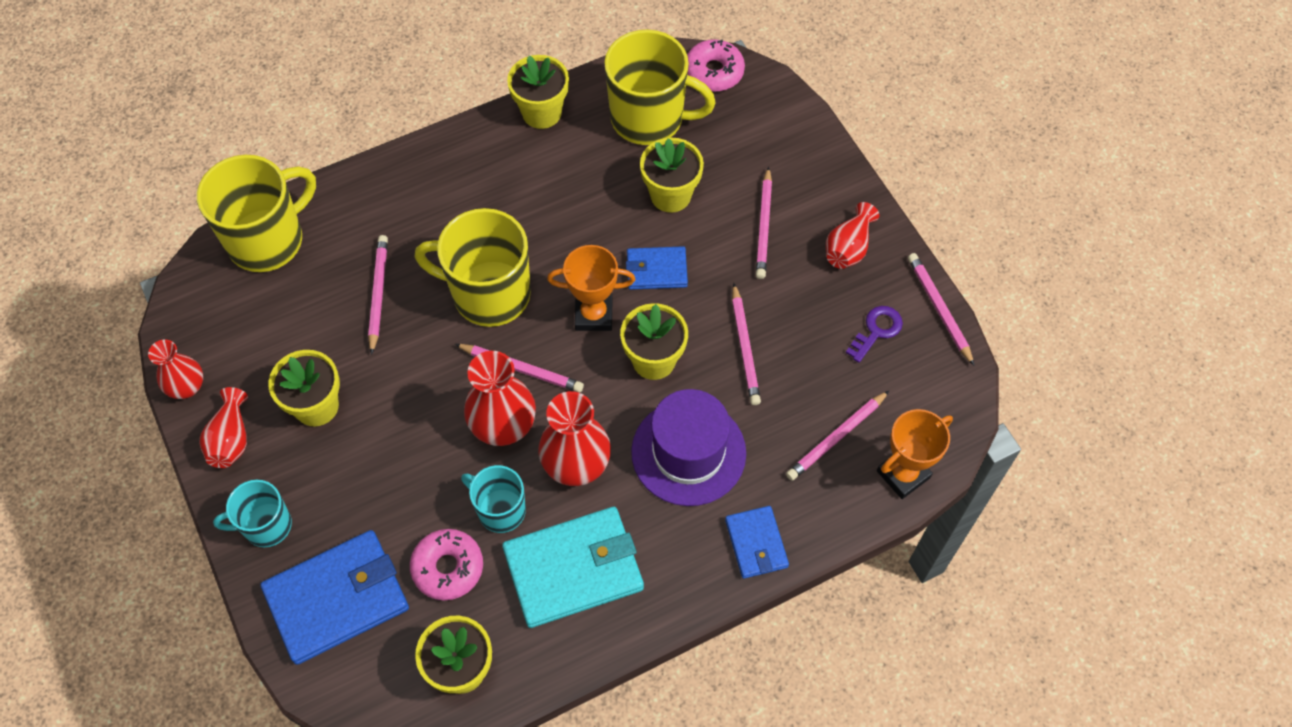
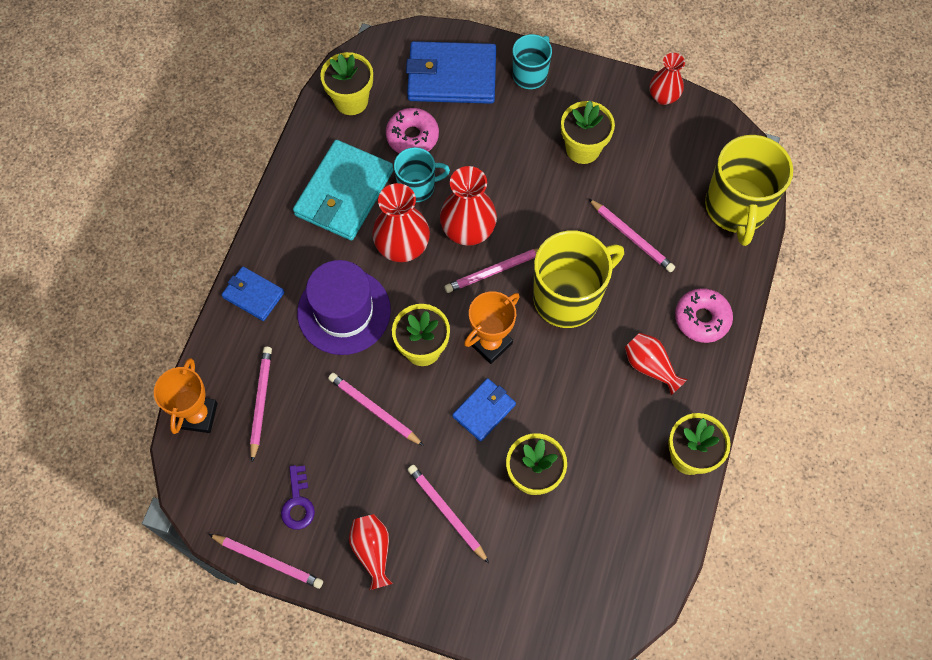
camera: 135 degrees right, 5 degrees up
red vase [199,387,248,468] -> red vase moved to [625,333,688,395]
blue wallet [261,530,409,665] -> blue wallet turned 75 degrees clockwise [406,41,496,104]
yellow mug [604,30,716,145] -> none
pink donut [687,39,745,92] -> pink donut moved to [675,288,733,343]

